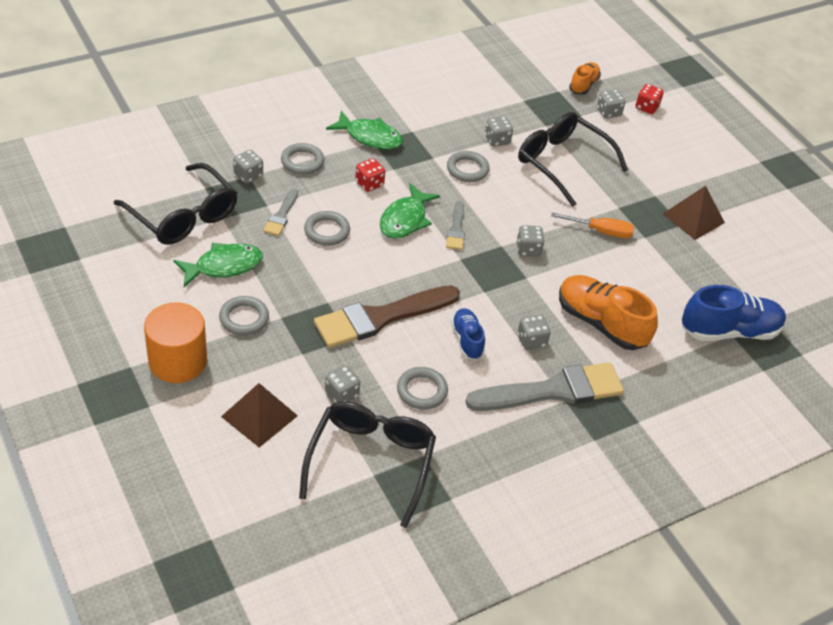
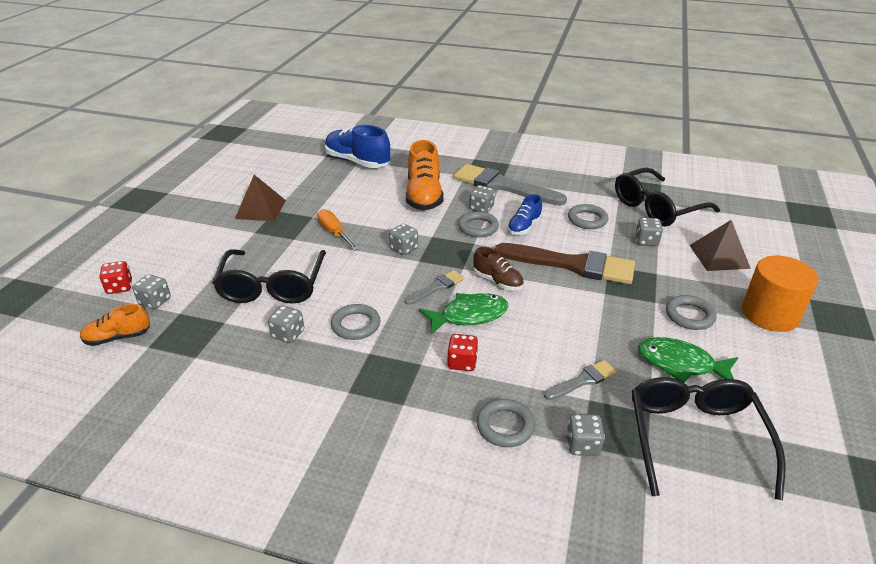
camera: 130 degrees left, 10 degrees down
grey ring [304,211,350,246] -> grey ring moved to [458,211,499,237]
green fish [326,111,403,150] -> none
none -> brown shoe [473,247,524,291]

